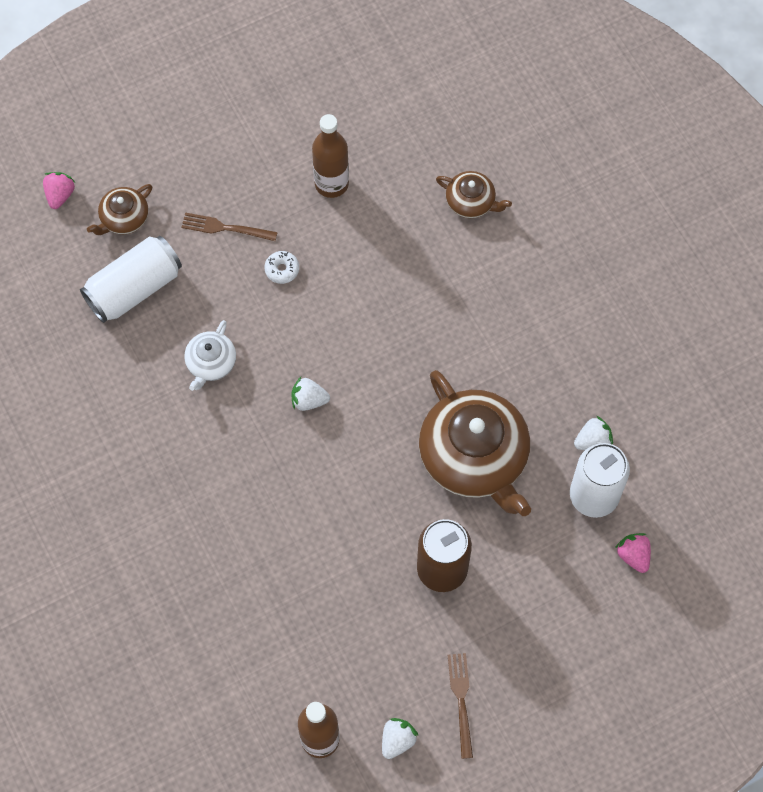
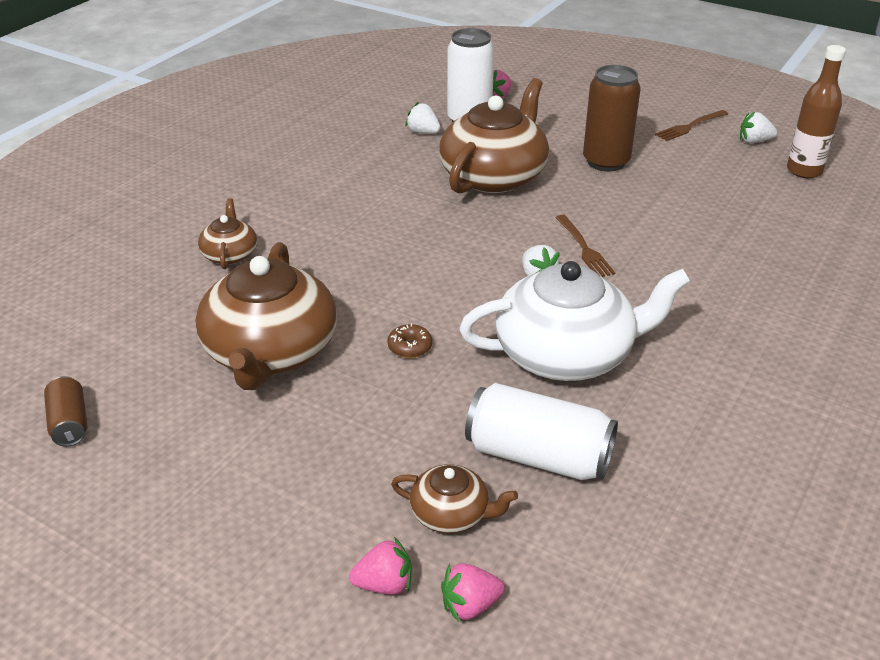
camera: 120 degrees left, 30 degrees down
brown fork [181,213,278,241] -> brown fork moved to [555,215,615,277]
white teapot [184,320,236,391] -> white teapot [459,261,690,381], size x2.10
white donut [265,251,299,284] -> brown donut [387,323,432,358]
brown bottle [312,114,349,198] -> brown teapot [196,242,337,390]
none -> brown can [44,376,87,447]
none -> pink strawberry [349,537,412,595]

